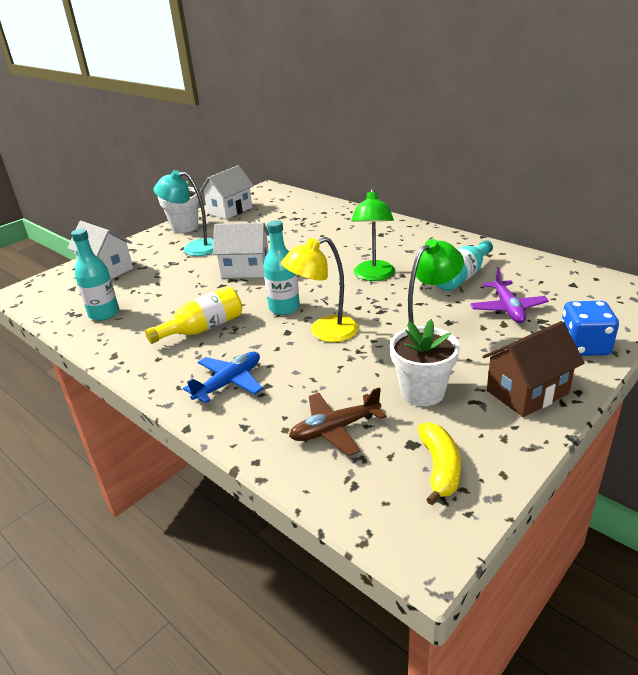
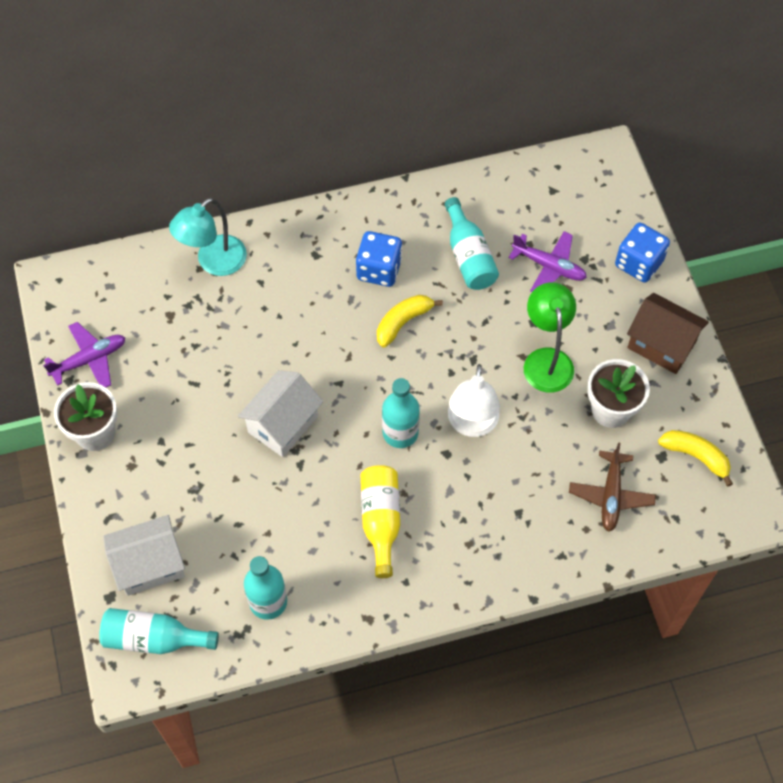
camera: 60 degrees left, 30 degrees up
turquoise lamp [153,170,213,256] -> turquoise lamp moved to [169,198,247,276]
blue plane [183,352,263,403] -> none
white house [199,165,254,220] -> purple plane [43,322,125,388]
yellow lamp [281,237,359,342] -> white lamp [448,364,500,437]
green lamp [351,188,395,281] -> yellow banana [377,295,443,348]
brown house [482,321,585,417] -> brown house turned 60 degrees counterclockwise [627,293,709,374]
none -> turquoise bottle [99,608,219,654]
none -> blue dice [356,231,402,287]

